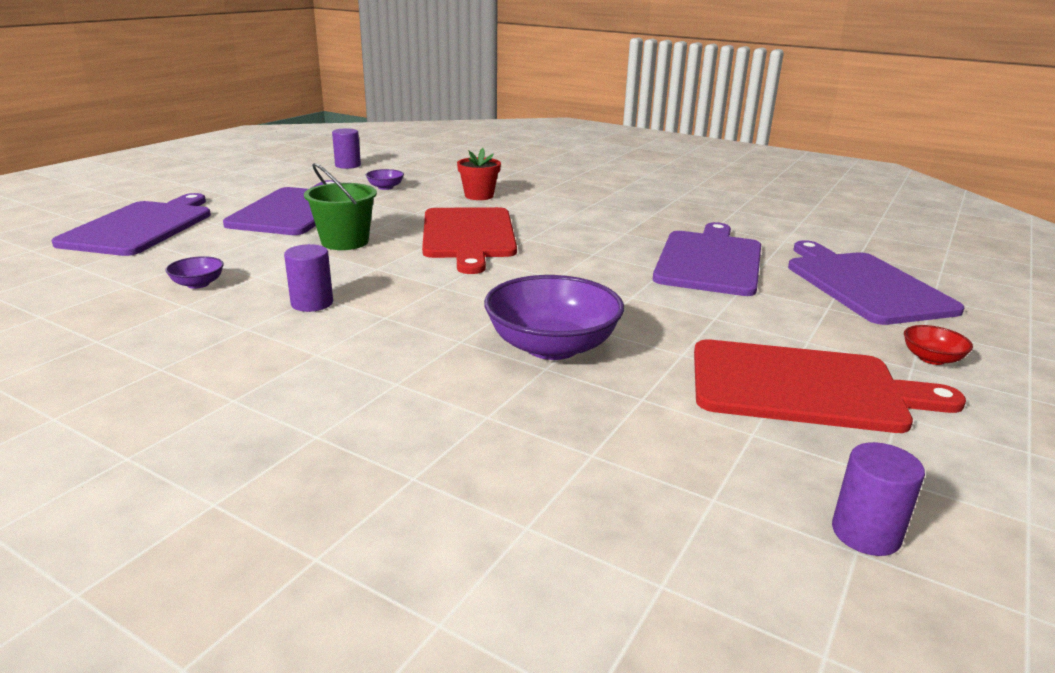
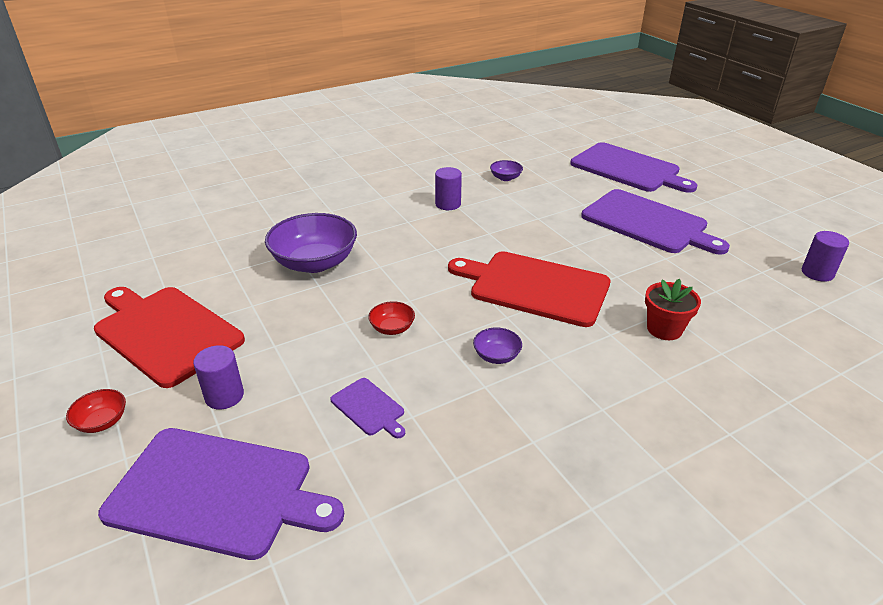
camera: 120 degrees right, 10 degrees up
green bucket [304,163,377,250] -> none
purple bowl [366,169,404,190] -> purple bowl moved to [473,328,522,364]
purple cutting board [653,222,761,296] -> purple cutting board [330,378,405,438], size x0.44
red cutting board [694,339,966,433] -> red cutting board turned 90 degrees clockwise [94,287,245,388]
purple cylinder [832,442,925,556] -> purple cylinder moved to [193,345,244,409]
none -> red bowl [368,301,415,335]

